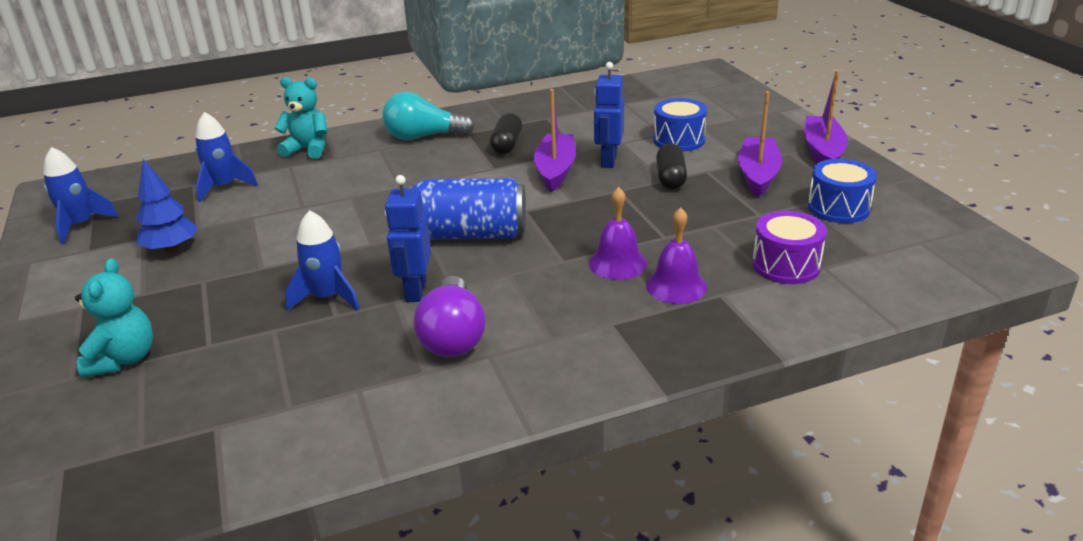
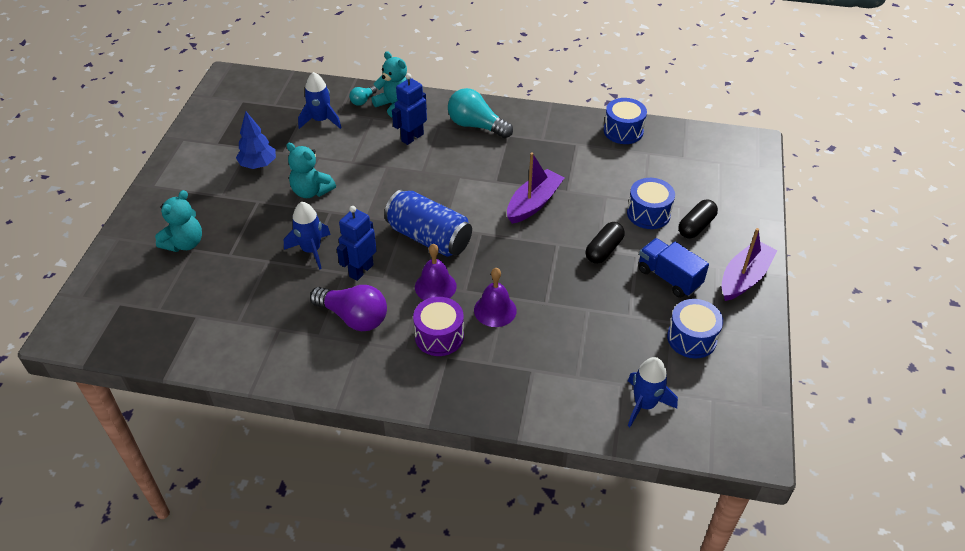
camera: 30 degrees right, 15 degrees up
blue rocket [43,147,119,244] -> blue rocket moved to [628,357,678,427]
purple light bulb [414,276,486,357] -> purple light bulb turned 90 degrees counterclockwise [310,285,387,331]
black capsule [490,113,522,154] -> black capsule moved to [678,199,718,239]
blue robot [594,62,624,168] -> blue robot moved to [392,73,427,145]
purple bell [646,207,707,304] -> purple bell moved to [415,244,457,300]
purple boat [738,91,782,197] -> blue truck [638,238,709,298]
purple drum [752,211,827,284] -> purple drum moved to [413,297,464,356]
none -> turquoise teddy bear [287,142,336,198]
none -> turquoise light bulb [349,86,377,106]
none -> blue drum [604,98,647,144]

